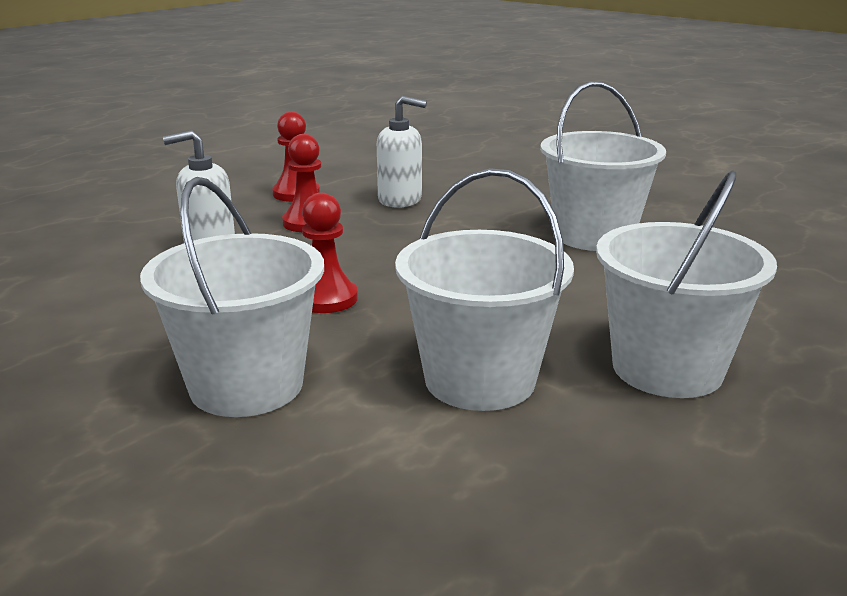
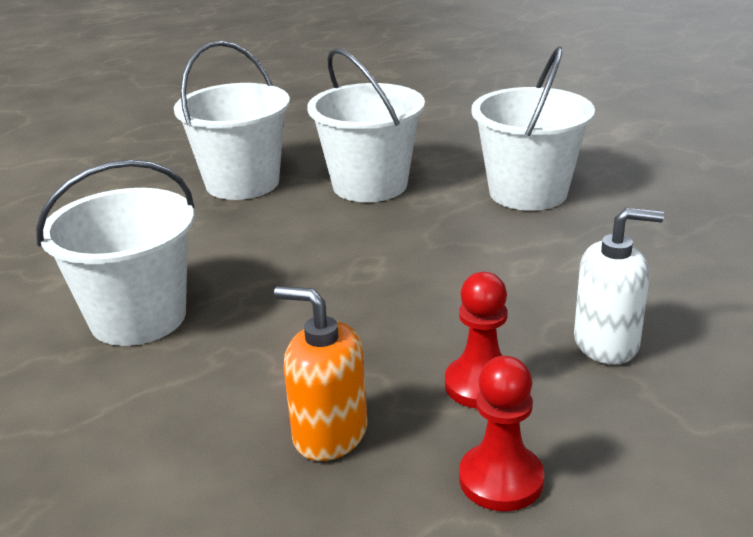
camera: 165 degrees left, 5 degrees up
red pawn [302,193,358,313] -> none
white soap dispenser [377,96,427,208] -> orange soap dispenser [274,286,367,461]

